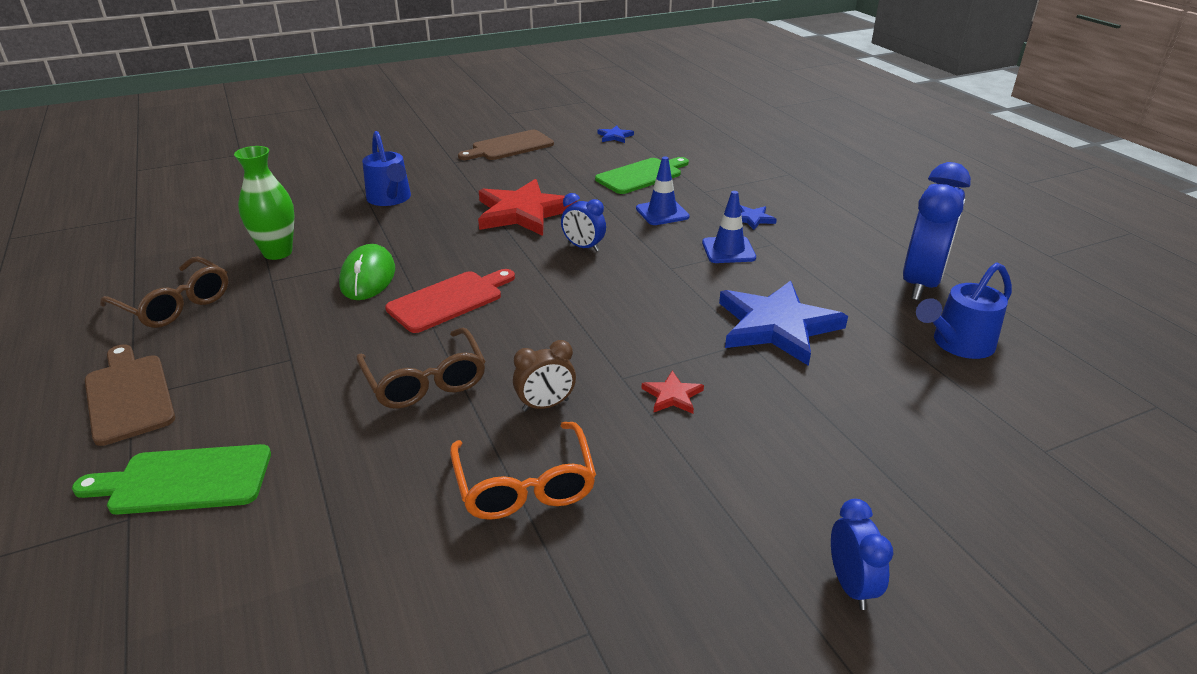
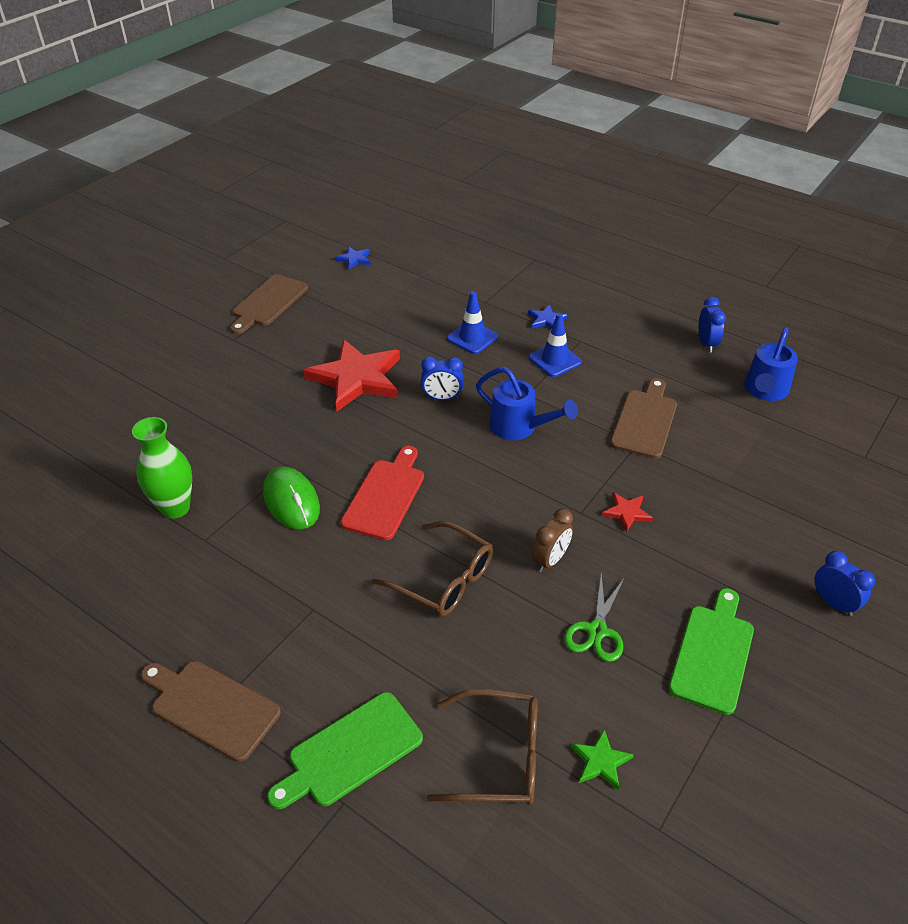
camera: 30 degrees left, 10 degrees up
brown glasses [100,256,229,328] -> brown glasses moved to [427,689,537,805]
blue watering can [362,131,411,206] -> blue watering can moved to [476,367,578,440]
orange glasses [450,422,596,520] -> green scissors [564,573,625,662]
green cutting board [595,157,689,194] -> green cutting board moved to [669,588,754,715]
blue star [719,280,848,366] -> brown cutting board [610,378,677,459]
blue clock [903,162,971,300] -> blue clock [699,297,726,352], size x0.50
none -> green star [571,730,634,791]

